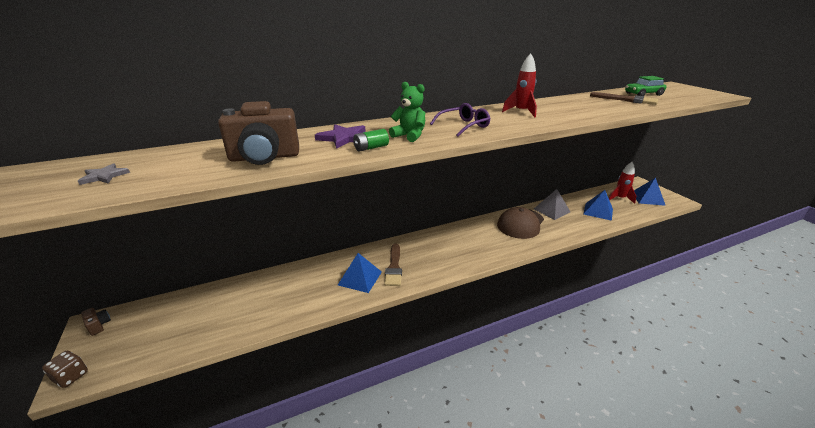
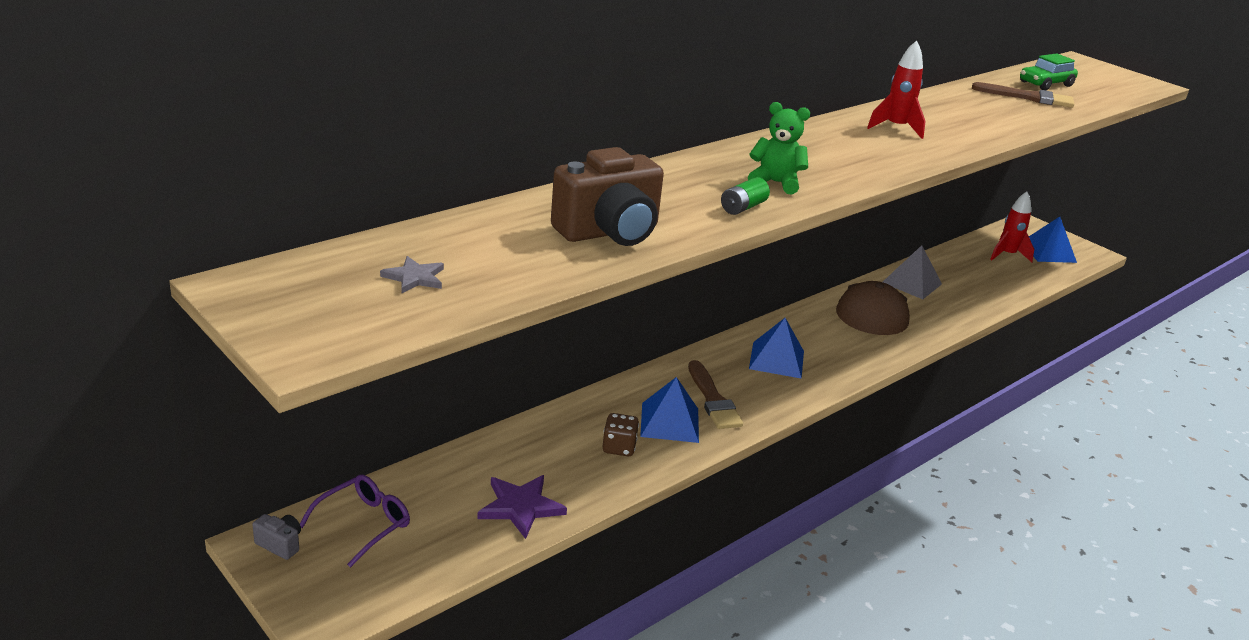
camera: 20 degrees left, 0 degrees up
brown dice [42,351,88,388] -> brown dice moved to [603,413,639,456]
brown camera [81,308,111,336] -> grey camera [252,514,301,560]
purple star [315,124,366,149] -> purple star moved to [477,475,567,539]
purple glasses [430,103,491,136] -> purple glasses moved to [300,474,410,568]
blue pyramid [583,190,613,221] -> blue pyramid moved to [749,318,804,379]

